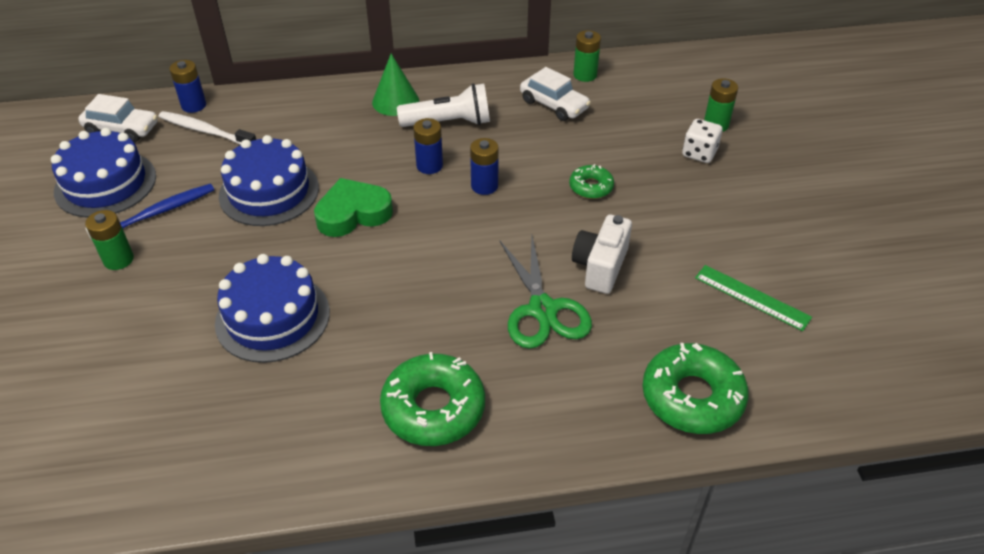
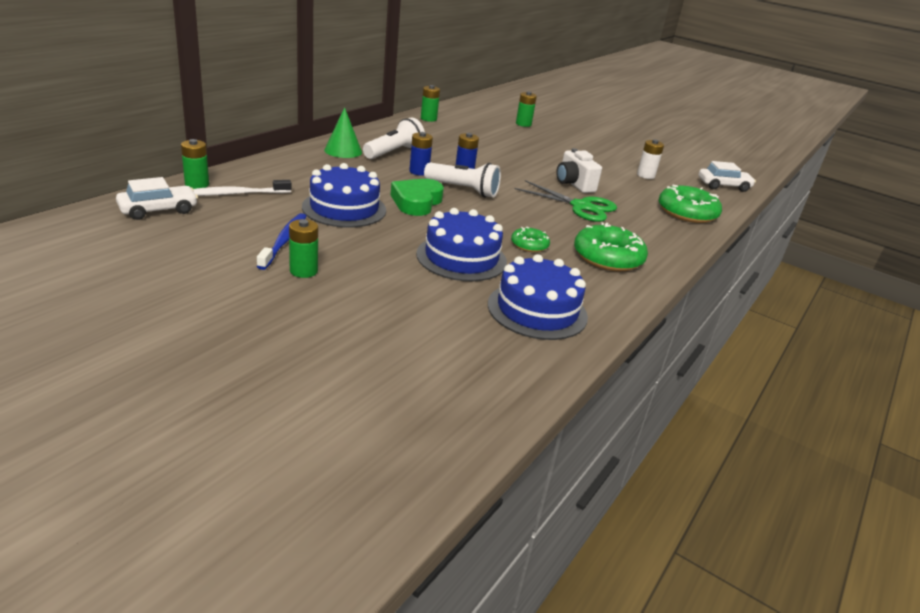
camera: 50 degrees left, 15 degrees down
blue cake [51,128,156,217] -> blue cake moved to [488,254,588,340]
blue battery [169,60,206,113] -> green battery [181,139,209,189]
white car [520,67,591,121] -> white car moved to [698,161,756,192]
green donut [569,164,614,199] -> green donut moved to [511,227,550,252]
white dice [682,119,723,163] -> none
green ruler [695,265,812,331] -> white battery [637,139,664,179]
none -> white flashlight [424,163,501,197]

